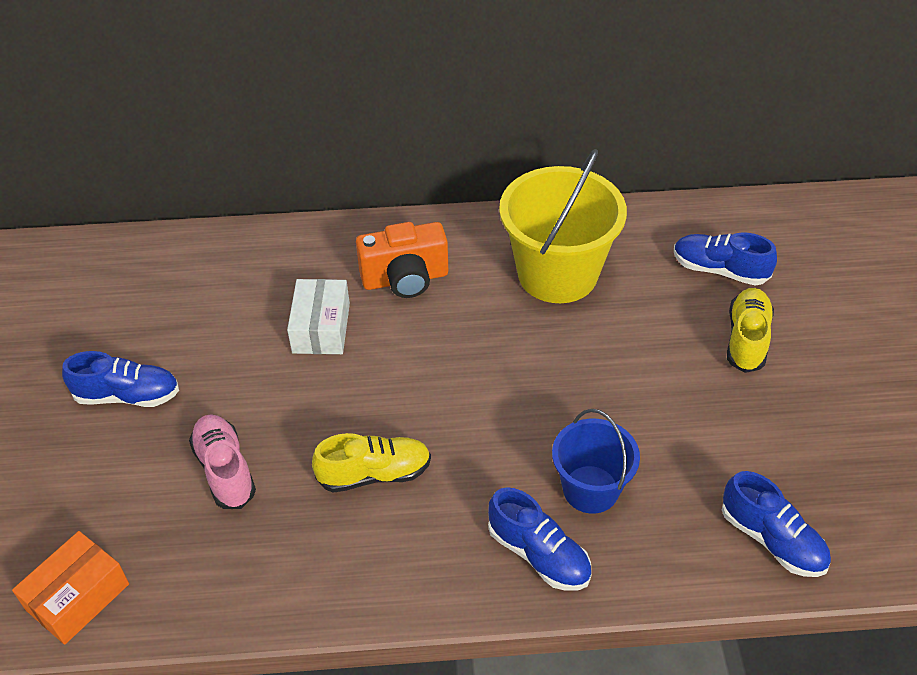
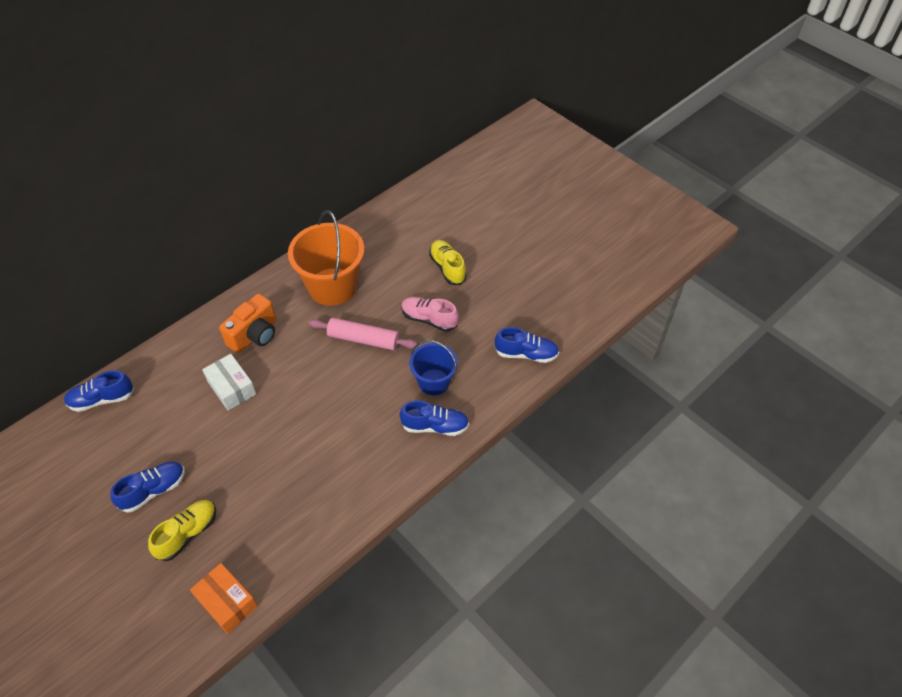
camera: 40 degrees left, 5 degrees up
orange box [12,531,129,645] -> orange box turned 45 degrees counterclockwise [190,563,258,634]
pink shoe [189,414,256,509] -> pink shoe moved to [401,297,459,332]
yellow shoe [312,433,431,493] -> yellow shoe moved to [148,500,216,561]
yellow bucket [499,149,627,303] -> orange bucket [288,210,364,306]
blue shoe [674,232,777,285] -> blue shoe moved to [64,370,134,412]
none -> pink rolling pin [309,318,418,350]

